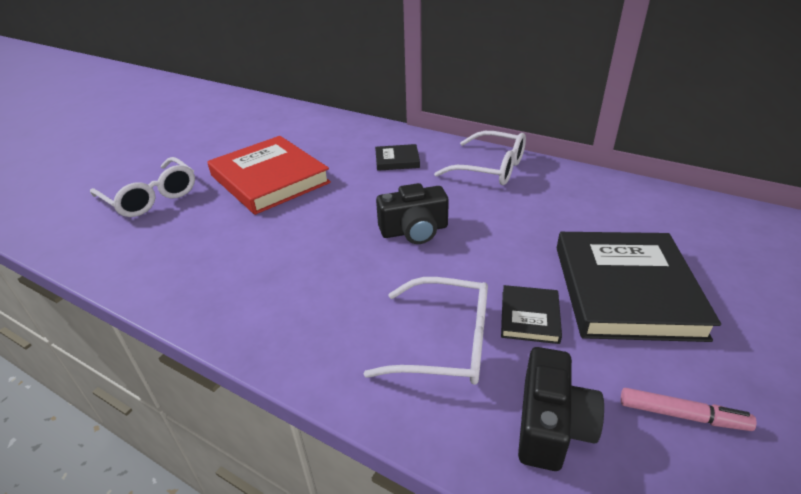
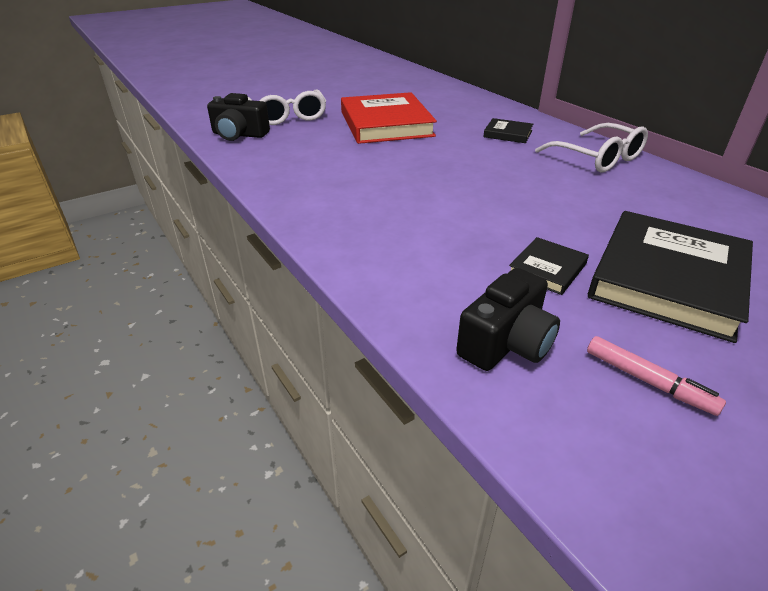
camera: 25 degrees right, 0 degrees up
white glasses [364,277,488,385] -> none
black camera [376,183,449,244] -> black camera moved to [207,93,270,141]

